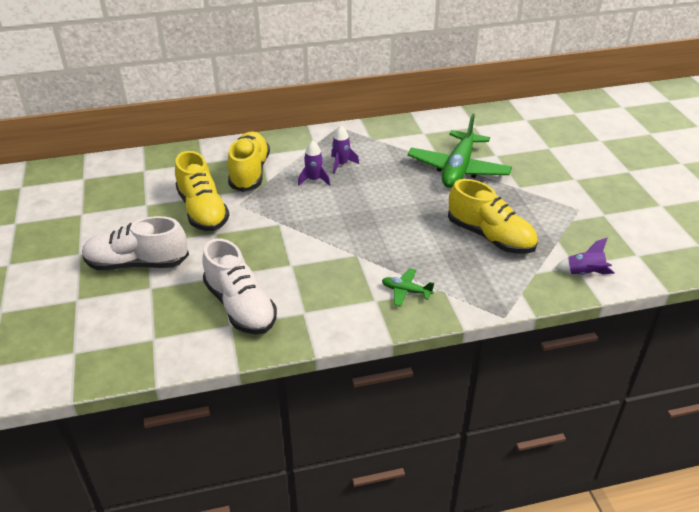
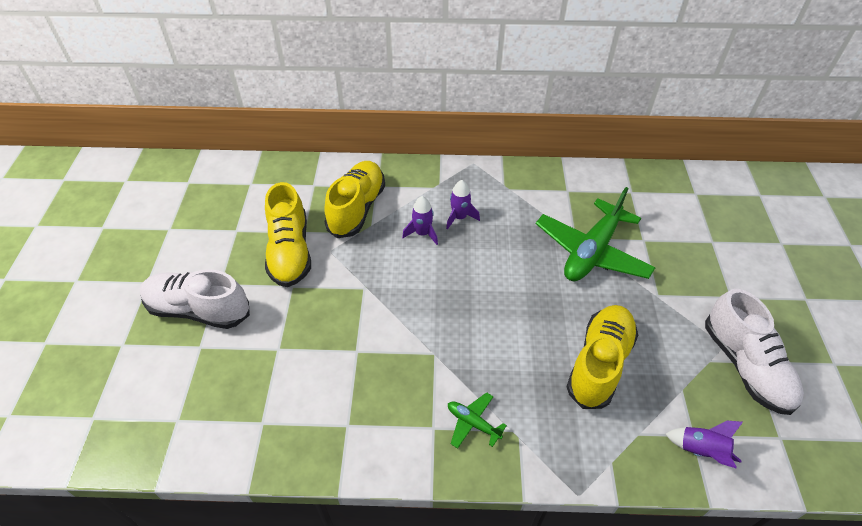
camera: 15 degrees right, 10 degrees up
white shoe [202,238,277,334] -> white shoe moved to [705,289,804,415]
yellow shoe [448,179,538,254] -> yellow shoe turned 120 degrees counterclockwise [566,305,638,409]

